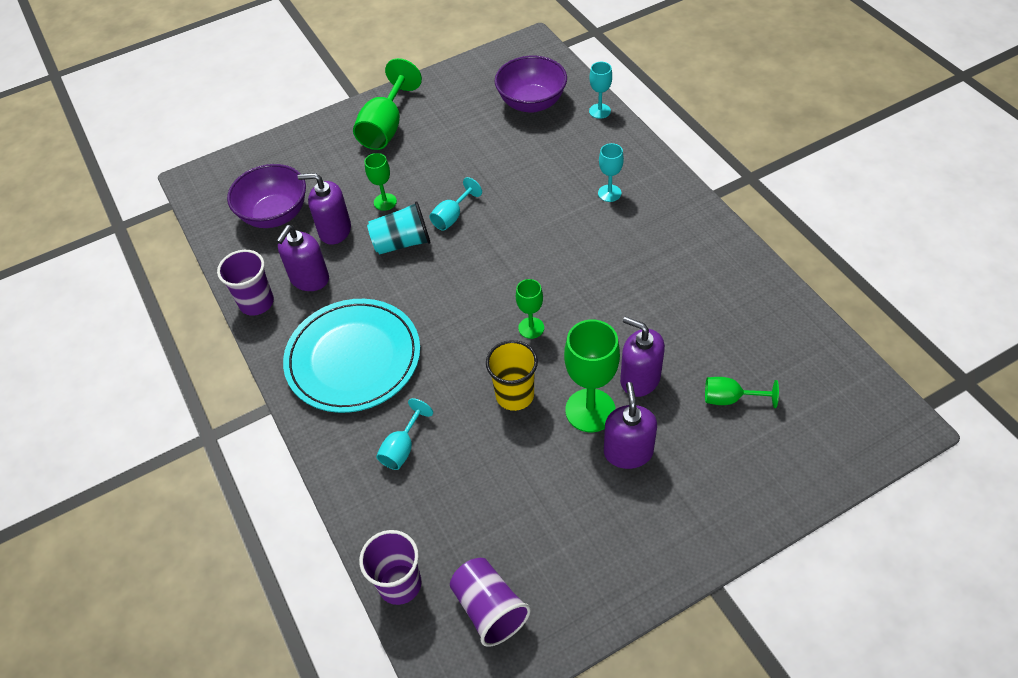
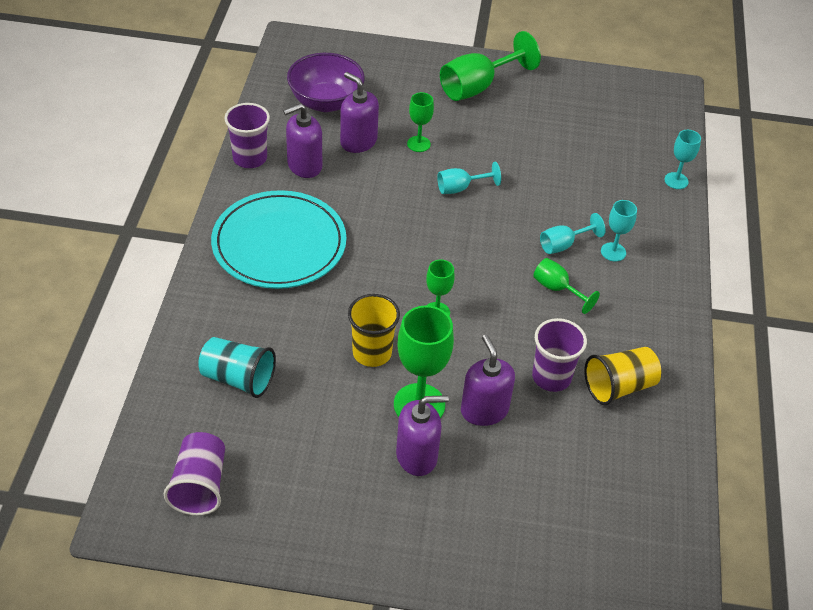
camera: 30 degrees right, 5 degrees down
purple cup [359,530,421,605] -> purple cup moved to [532,318,587,392]
turquoise cup [367,201,431,254] -> turquoise cup moved to [198,337,276,398]
turquoise goblet [376,398,433,470] -> turquoise goblet moved to [540,213,606,254]
purple bowl [495,56,567,113] -> none
purple soap dispenser [604,382,657,469] -> purple soap dispenser turned 45 degrees clockwise [396,395,449,476]
green goblet [705,377,779,408] -> green goblet moved to [533,258,600,314]
none -> yellow cup [584,347,661,405]

